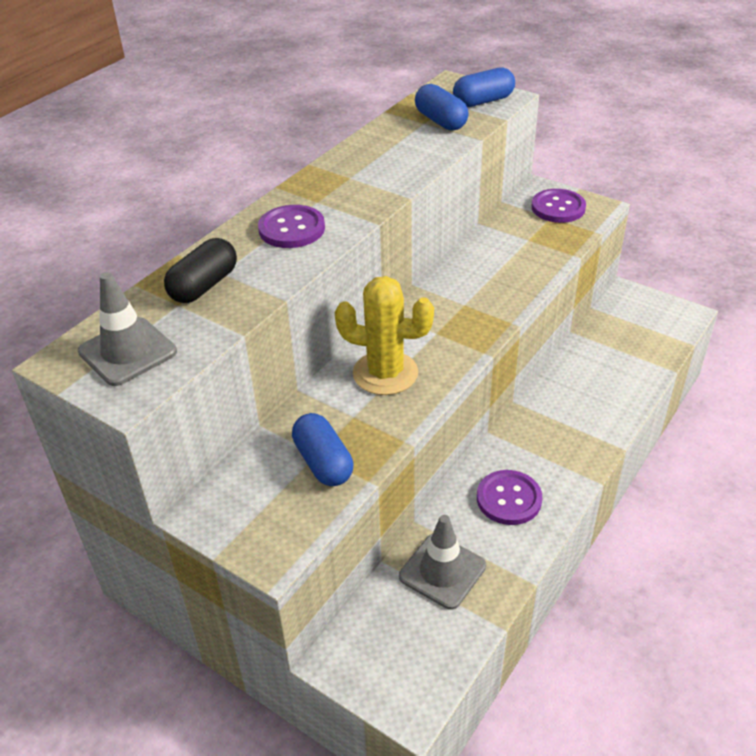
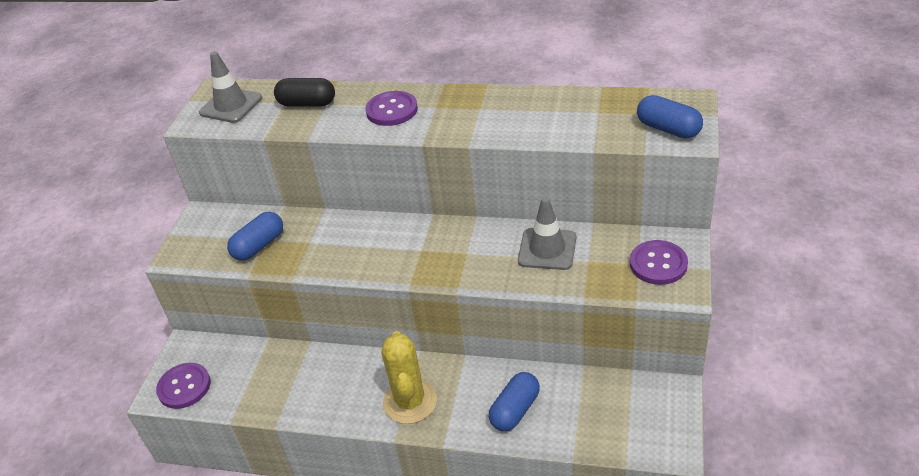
camera: 70 degrees right, 0 degrees up
yellow cactus [335,276,434,395] -> yellow cactus moved to [381,331,437,424]
grey traffic cone [399,515,486,609] -> grey traffic cone moved to [518,197,576,270]
blue capsule [415,84,469,131] -> blue capsule moved to [489,372,540,431]
purple button [477,470,542,525] -> purple button moved to [156,363,211,409]

